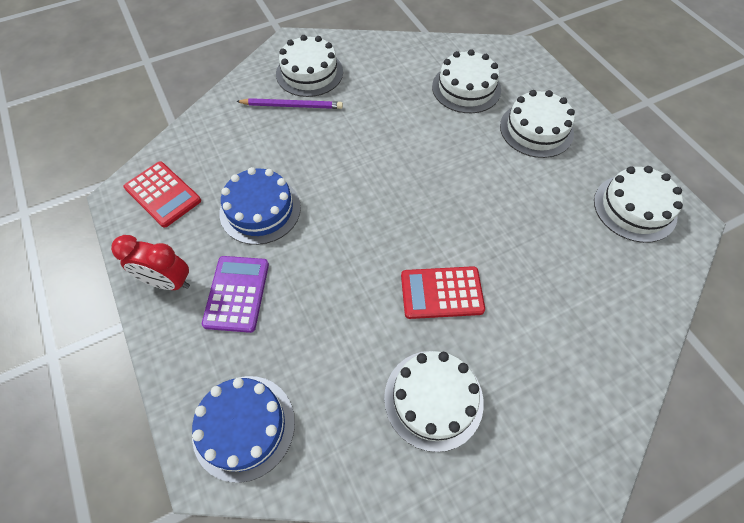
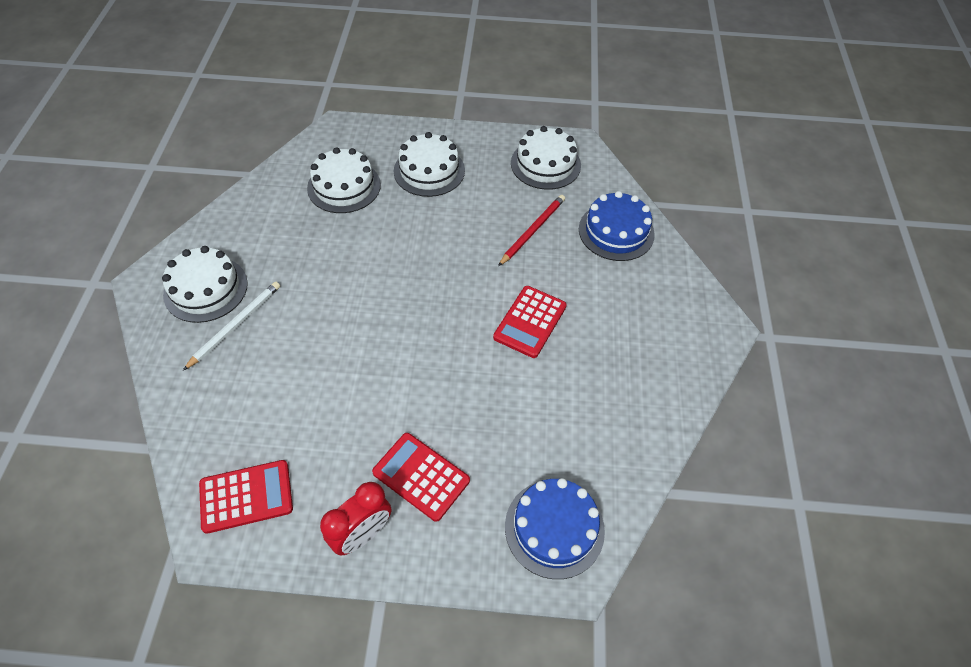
camera: 60 degrees left, 5 degrees down
purple calculator [202,256,269,333] -> red calculator [372,433,470,522]
blue cake [219,167,301,245] -> blue cake moved to [579,191,655,261]
purple pencil [236,98,343,109] -> white pencil [183,282,280,370]
white cake [384,351,484,452] -> none
none -> red pencil [498,195,565,266]

